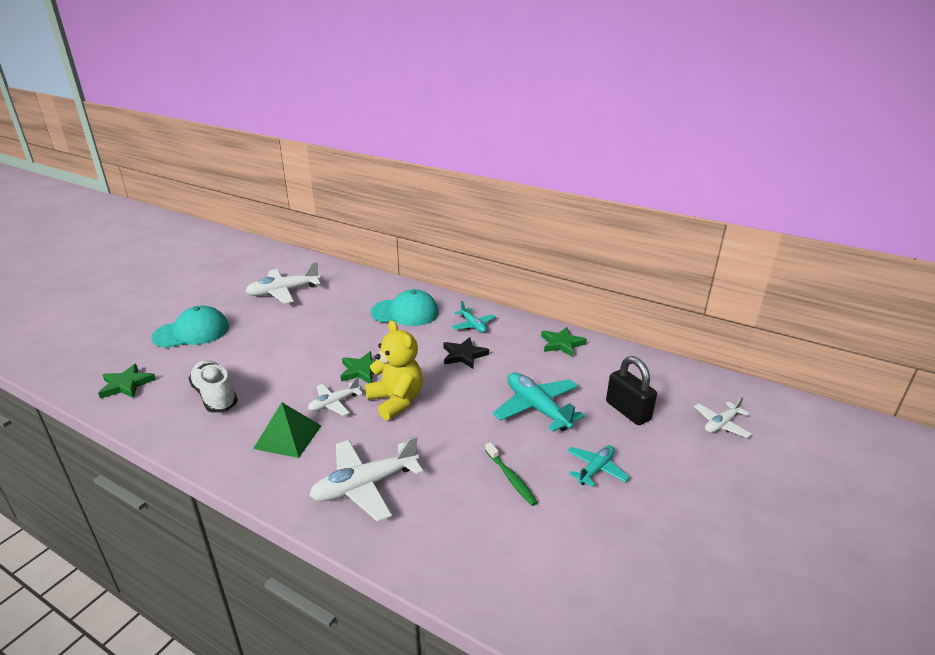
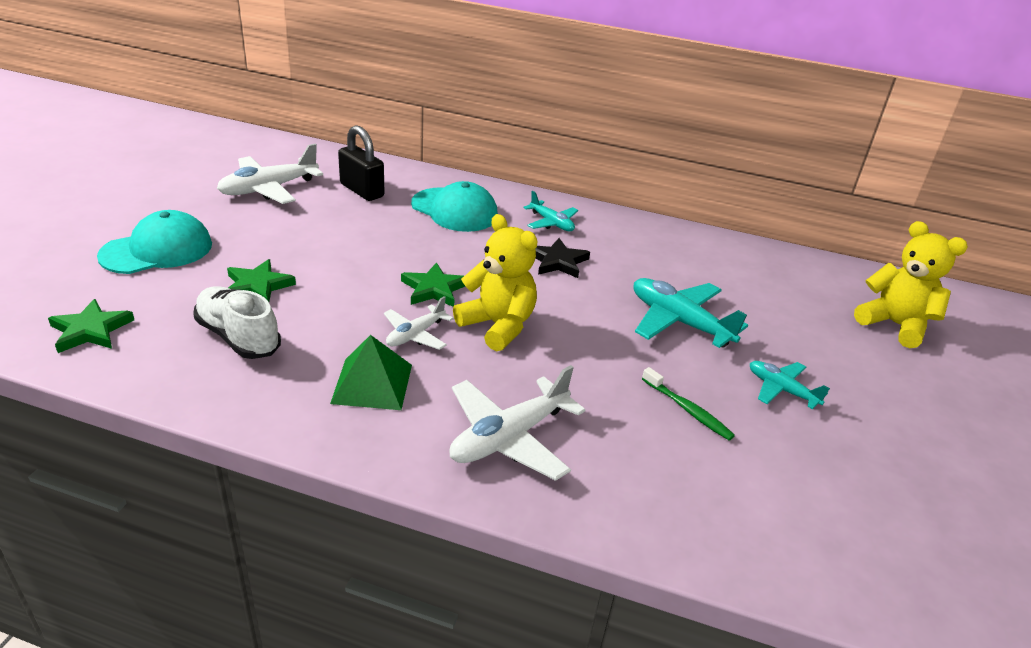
camera: 15 degrees left, 5 degrees up
turquoise cap [371,289,439,326] -> turquoise cap turned 45 degrees clockwise [411,181,498,232]
green star [541,327,587,357] -> green star moved to [227,259,296,302]
turquoise plane [567,446,629,487] -> turquoise plane turned 75 degrees counterclockwise [750,361,830,409]
black padlock [606,356,657,425] -> black padlock moved to [338,125,384,201]
white plane [694,396,752,438] -> yellow teddy bear [854,221,968,348]

